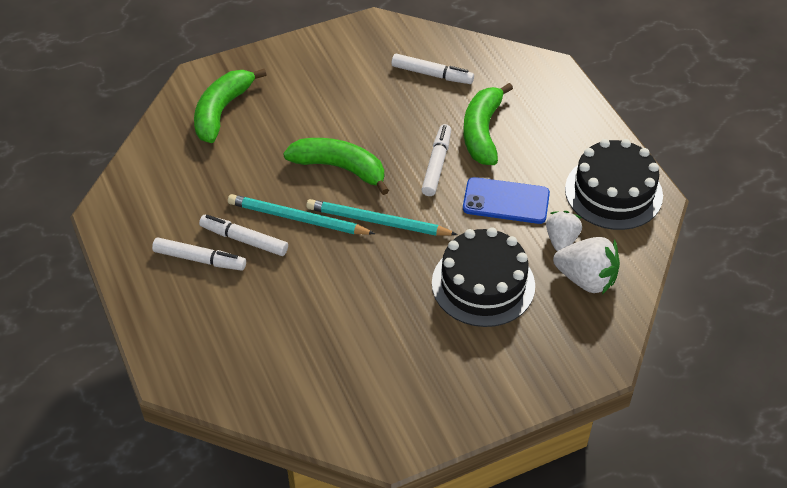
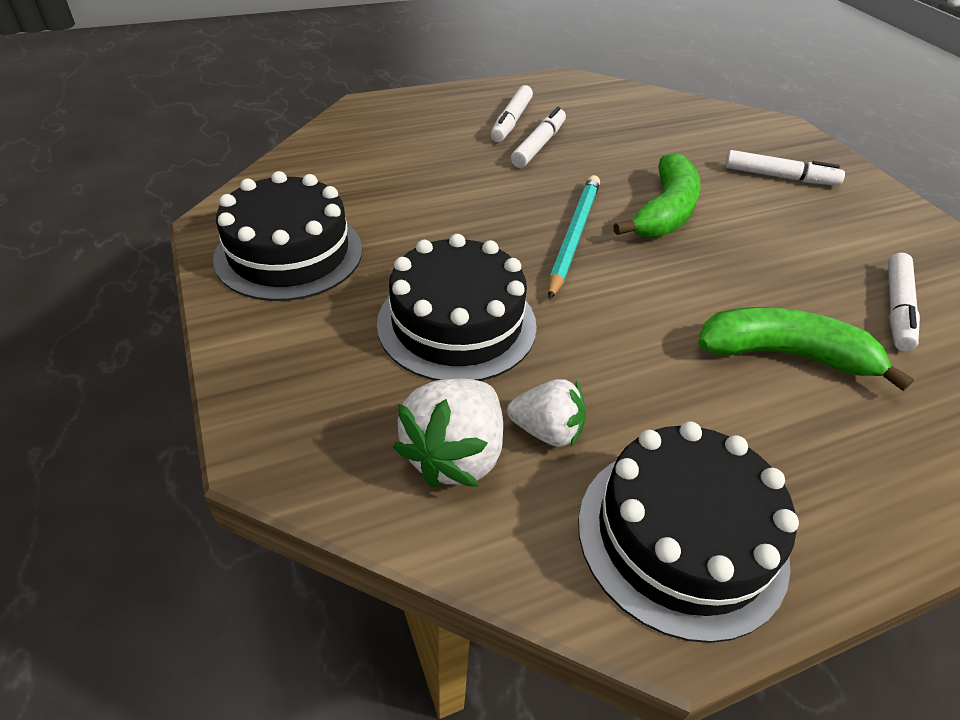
camera: 90 degrees right, 5 degrees down
green banana [194,69,267,143] -> none
turquoise pencil [228,194,375,235] -> none
white marker [421,124,451,196] -> white marker moved to [725,150,845,186]
blue phone [463,177,550,224] -> none
none -> black cake [213,171,362,301]

